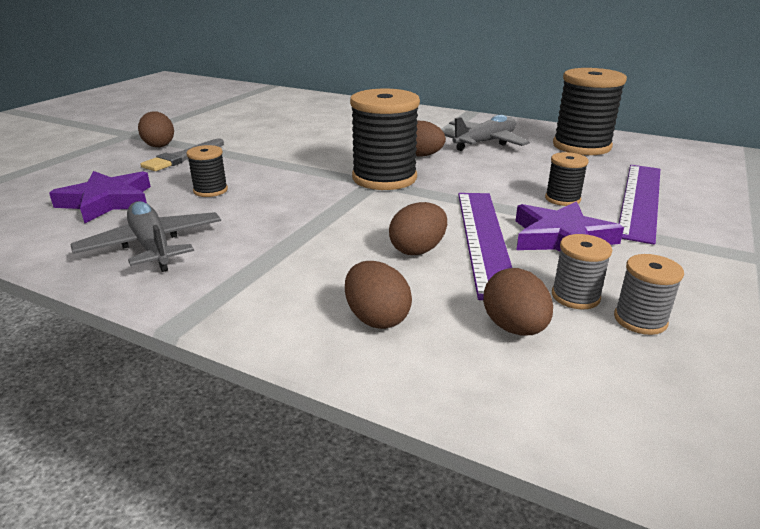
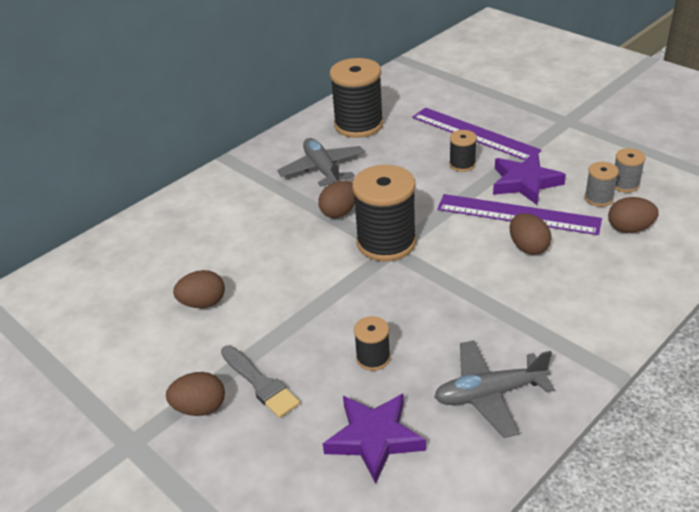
camera: 70 degrees left, 10 degrees up
brown egg [345,261,412,329] -> brown egg moved to [173,270,225,308]

